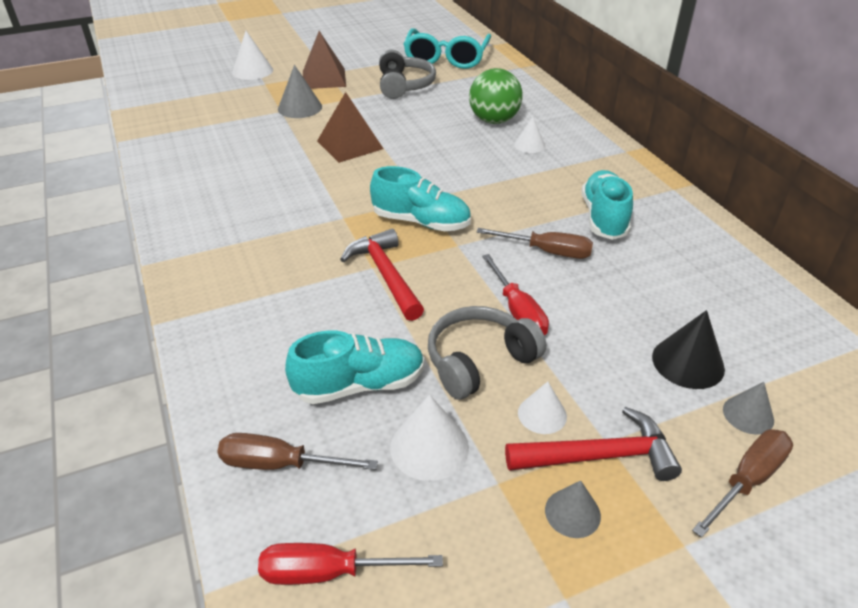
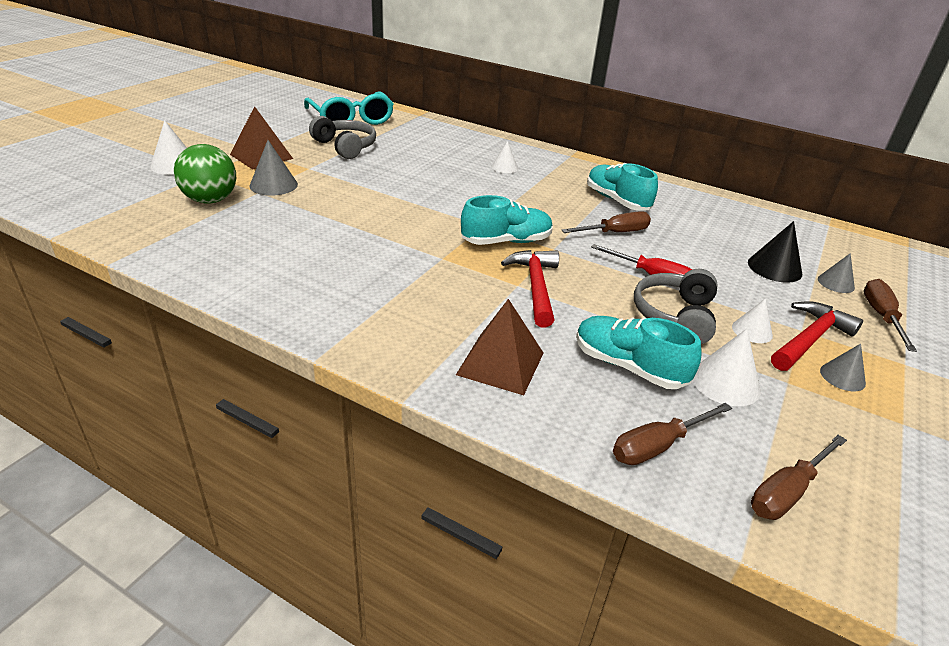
camera: 40 degrees left, 5 degrees down
red screwdriver [258,543,443,585] -> brown screwdriver [751,435,847,520]
turquoise shoe [285,331,424,404] -> turquoise shoe turned 90 degrees counterclockwise [576,316,702,389]
brown pyramid [317,92,384,163] -> brown pyramid moved to [456,299,543,395]
red hammer [340,229,424,321] -> red hammer turned 60 degrees clockwise [501,250,559,328]
green ball [469,68,523,124] -> green ball moved to [174,144,236,204]

